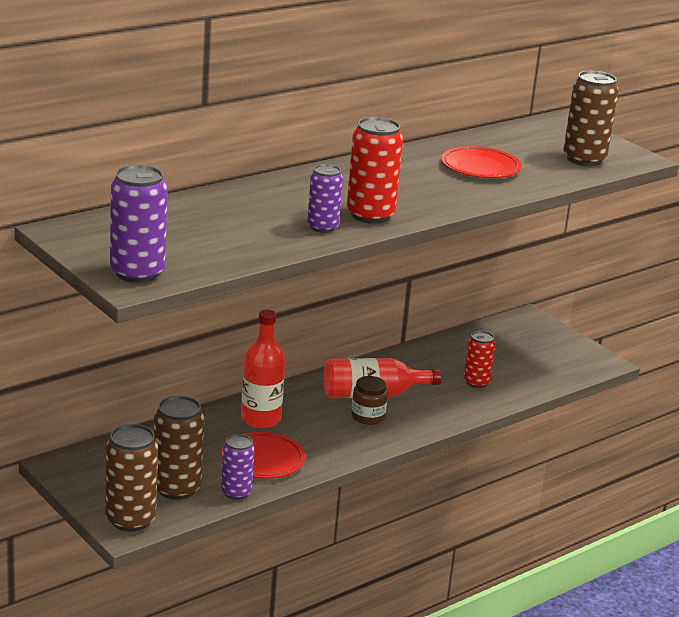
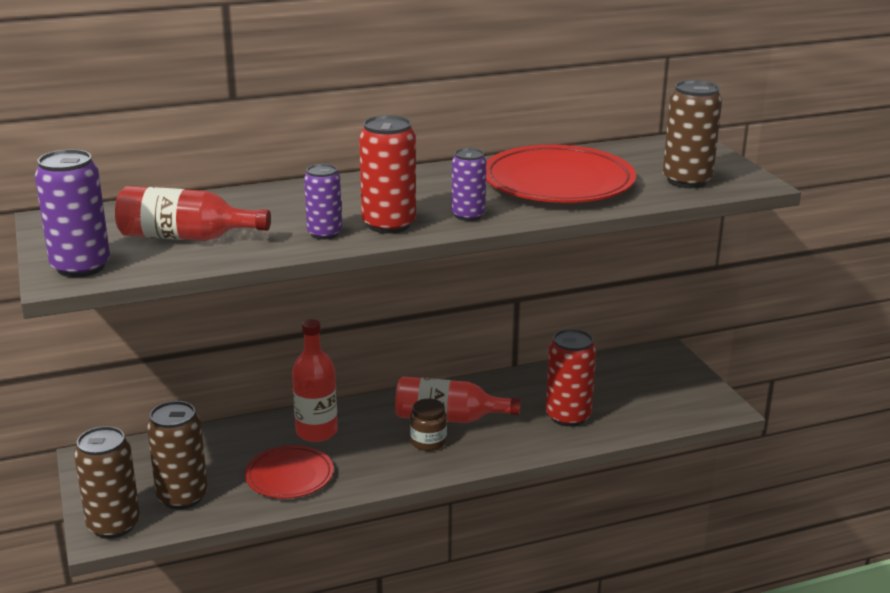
camera: 20 degrees right, 0 degrees up
purple can [221,434,255,500] -> purple can moved to [451,148,486,221]
red plate [441,146,521,178] -> red plate [486,145,636,203], size x1.73
red can [464,331,496,388] -> red can [546,329,596,427], size x1.58
none -> red bottle [115,186,271,241]

